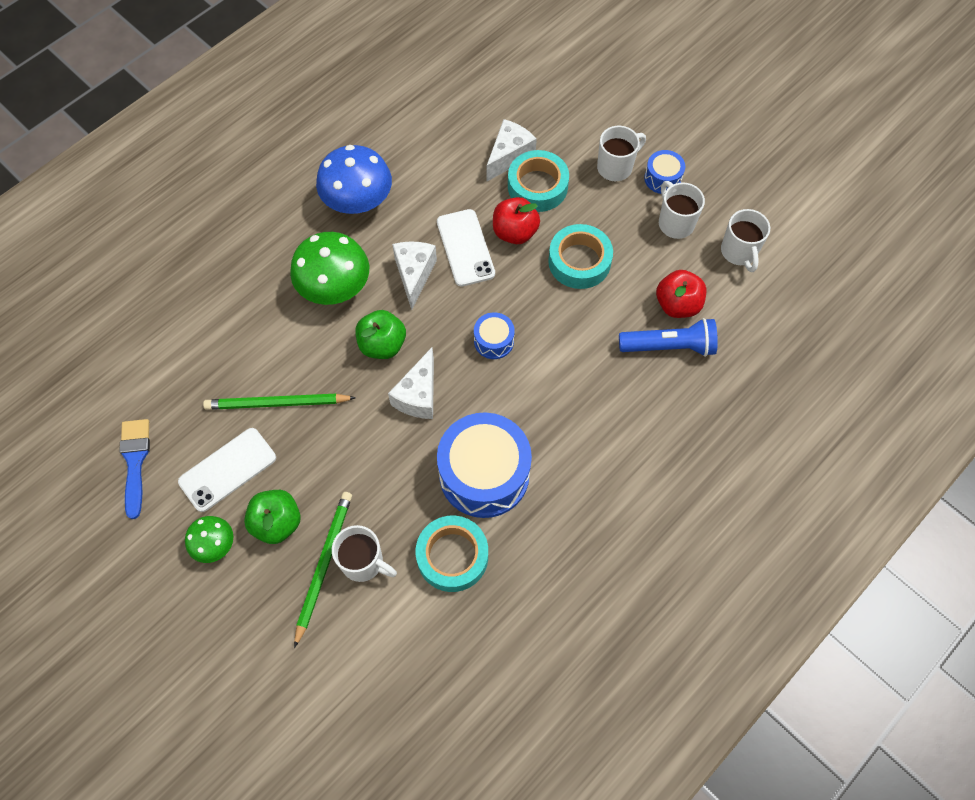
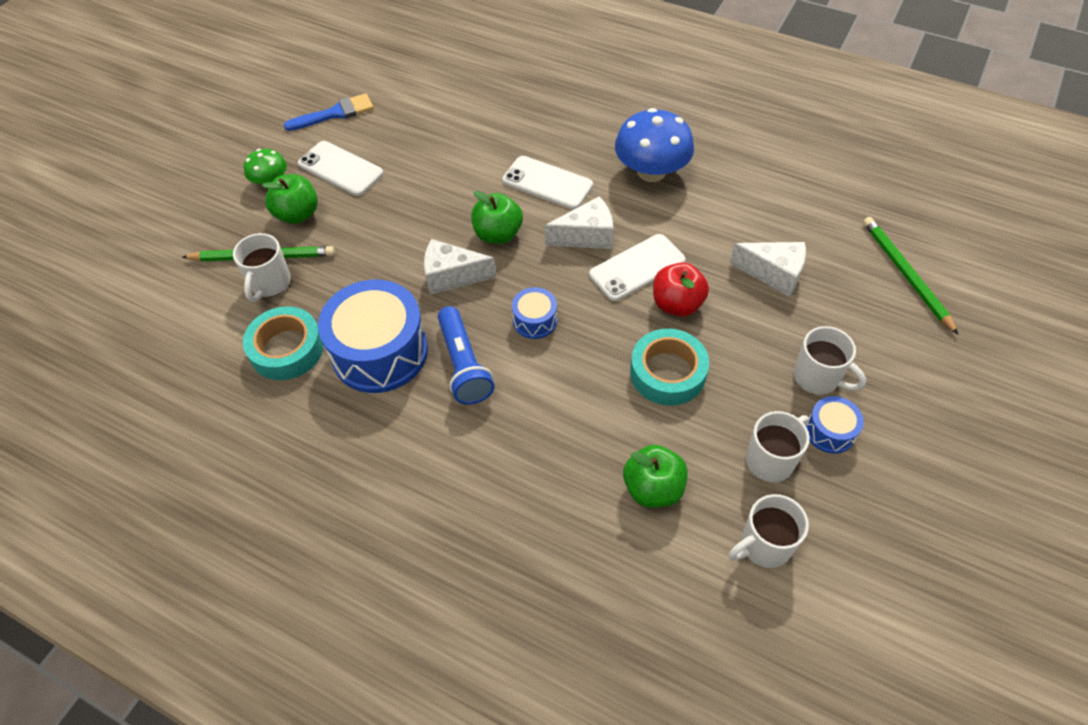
camera: 75 degrees right, 10 degrees down
green pencil [203,394,356,410] -> green pencil moved to [863,217,959,335]
green mushroom [290,232,369,305] -> white phone [503,156,593,209]
turquoise tape [508,150,569,212] -> none
blue flashlight [619,318,718,357] -> blue flashlight moved to [438,306,495,405]
red apple [656,270,706,318] -> green apple [623,445,688,508]

